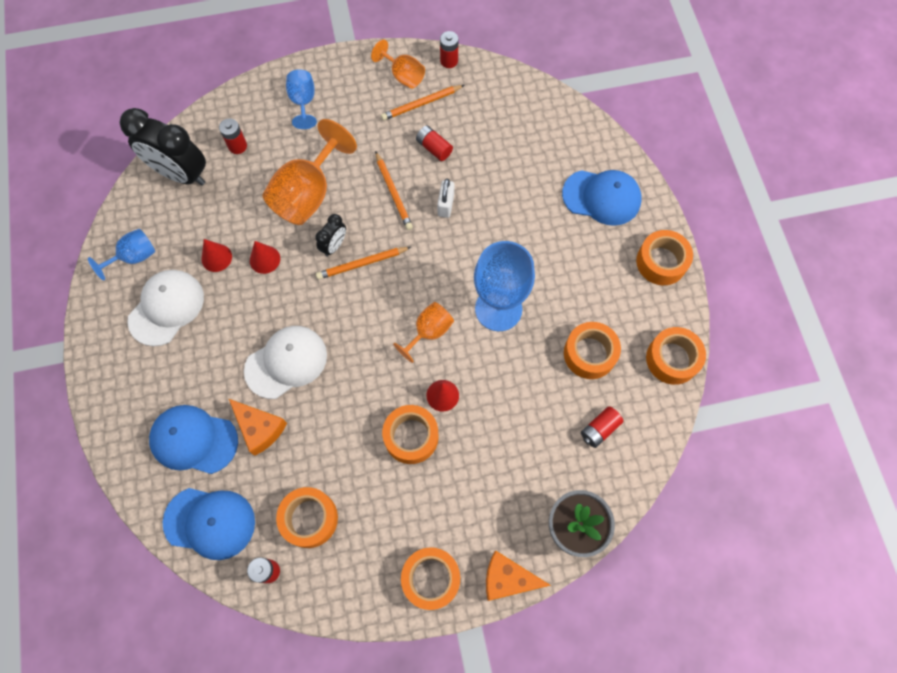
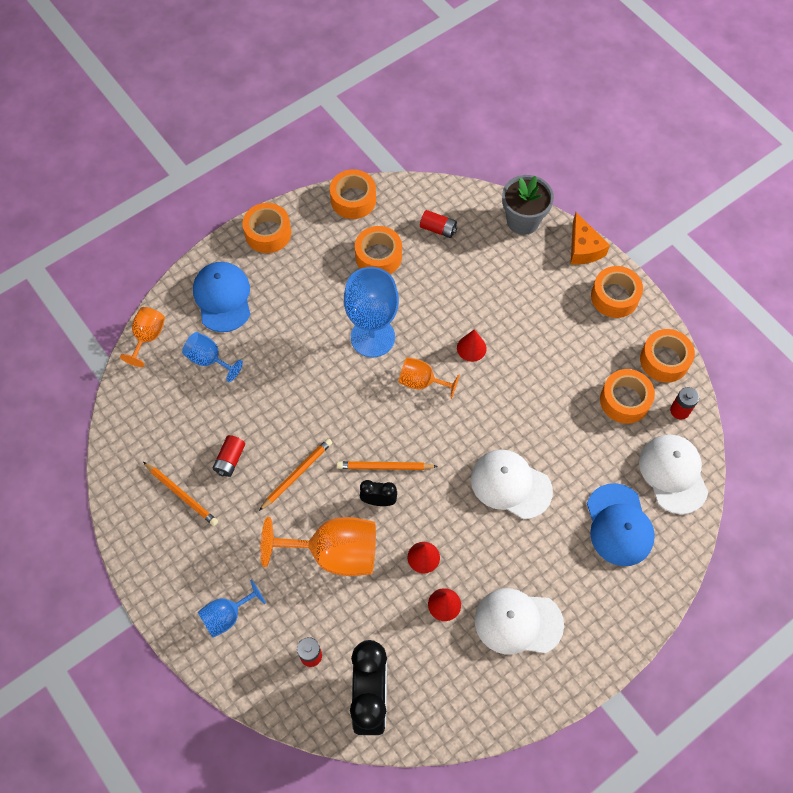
camera: 115 degrees left, 5 degrees down
blue goblet [88,229,155,280] -> blue goblet moved to [182,332,243,382]
blue cap [163,488,255,560] -> white cap [639,434,708,514]
orange cheese [229,399,287,456] -> none
orange pencil [316,247,411,280] -> orange pencil turned 135 degrees clockwise [337,461,438,470]
orange goblet [371,40,425,89] -> orange goblet moved to [120,307,165,367]
orange tape [382,405,438,464] -> orange tape moved to [640,329,695,383]
white padlock [437,179,454,218] -> none
red battery [440,31,459,68] -> none

